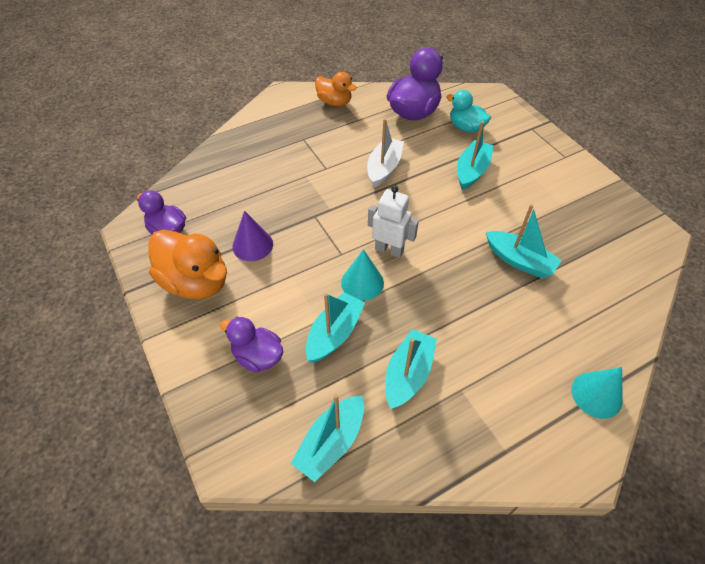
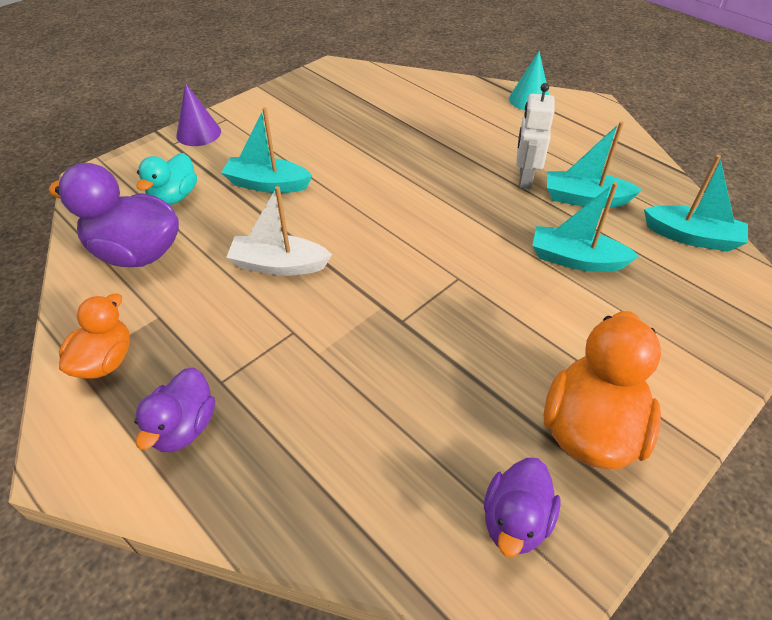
camera: 105 degrees left, 5 degrees down
purple duck [220,317,283,373] -> purple duck moved to [134,367,215,452]
purple cone [232,211,273,261] -> purple cone moved to [176,83,221,146]
turquoise cone [341,249,384,301] -> none
white robot [368,185,419,258] -> white robot moved to [516,83,555,189]
turquoise boat [486,204,562,278] -> none

